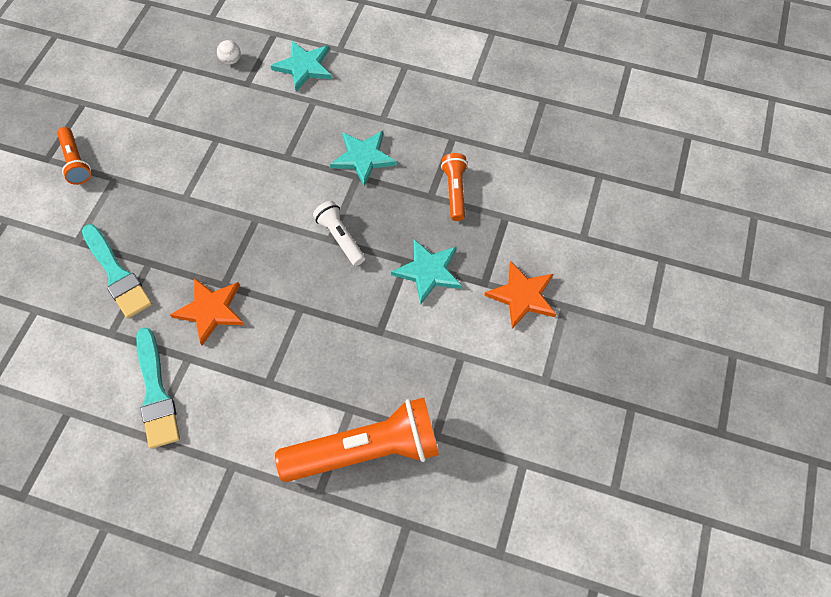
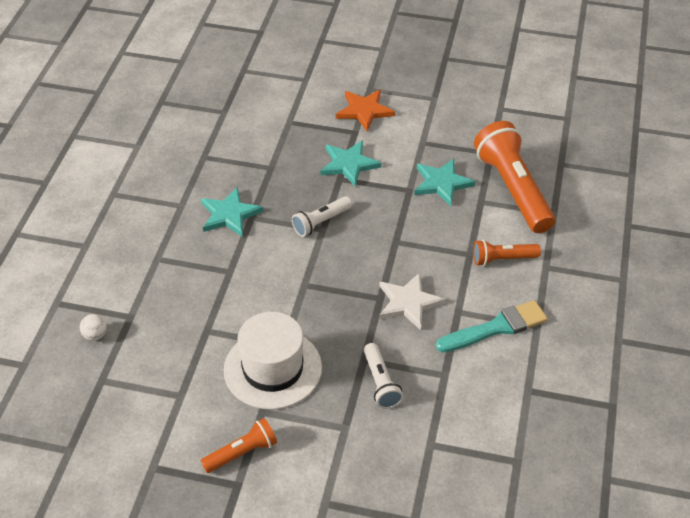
camera: 95 degrees left, 15 degrees down
turquoise brush [82,224,152,319] -> white flashlight [364,343,403,409]
orange star [170,278,244,346] -> white star [379,273,446,330]
turquoise star [271,41,332,91] -> turquoise star moved to [414,159,476,206]
orange flashlight [441,153,468,221] -> orange flashlight moved to [473,240,541,266]
none -> white hat [224,312,322,410]

